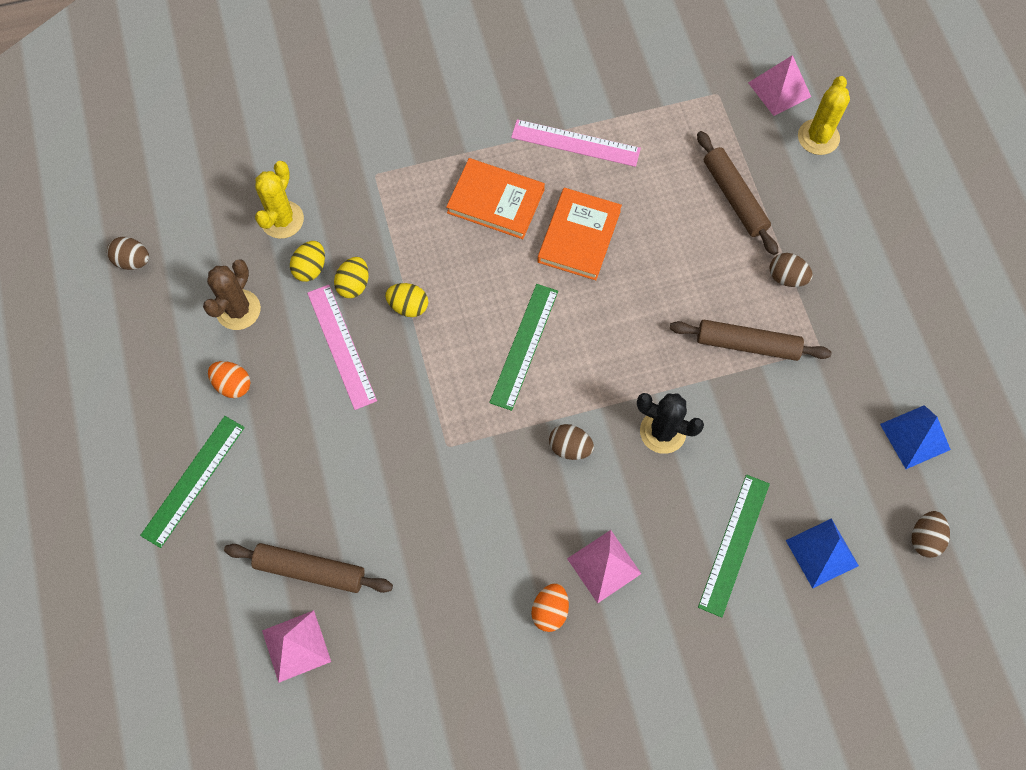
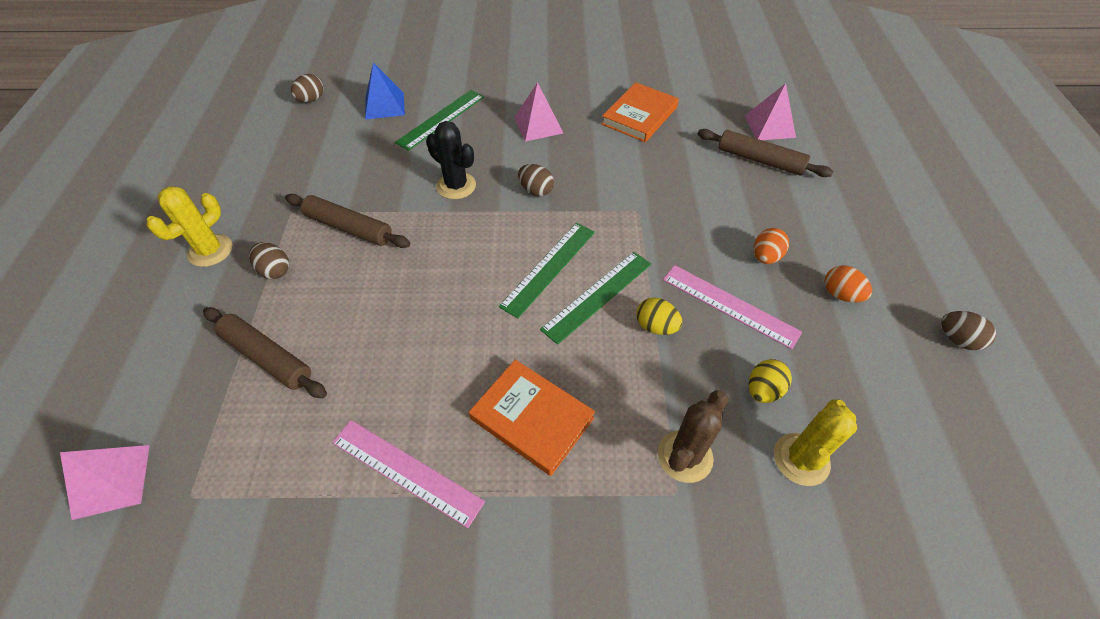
camera: 165 degrees left, 15 degrees down
brown egg [107,237,149,270] -> brown egg moved to [941,311,996,350]
green ruler [140,416,245,548] -> green ruler moved to [540,252,651,345]
brown cactus [203,259,261,330] -> brown cactus moved to [658,390,728,483]
pink ruler [307,285,377,410] -> pink ruler turned 45 degrees counterclockwise [663,265,802,349]
yellow egg [334,257,369,298] -> none
orange egg [531,583,569,632] -> orange egg moved to [754,228,789,264]
orange book [537,188,622,280] -> orange book moved to [601,82,679,142]
brown rolling pin [697,131,778,255] -> brown rolling pin turned 45 degrees counterclockwise [203,307,327,398]
yellow cactus [798,76,850,155] -> yellow cactus moved to [147,186,232,267]
blue pyramid [880,405,951,469] -> none

